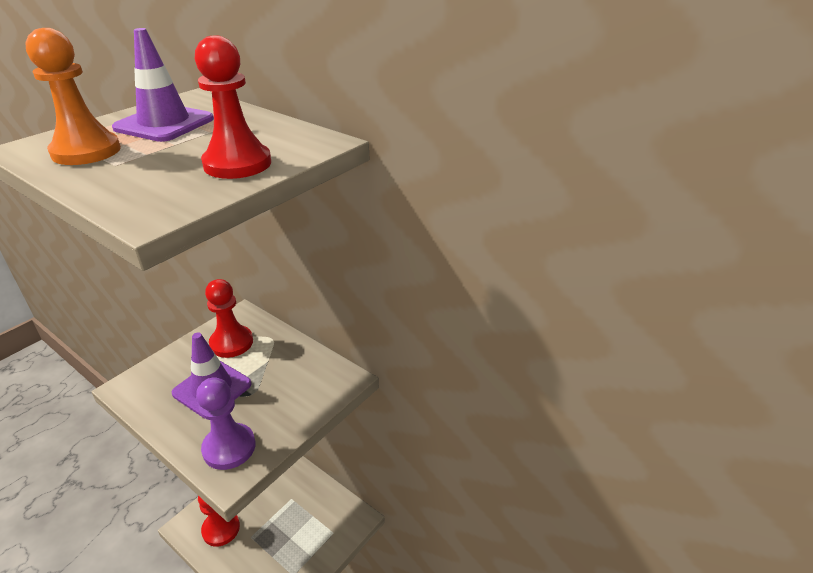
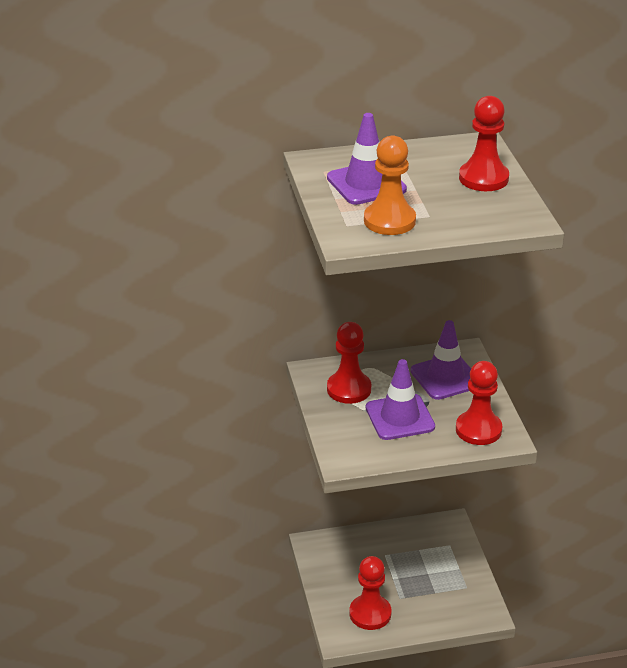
camera: 50 degrees left, 0 degrees up
purple pawn [196,377,255,470] -> red pawn [456,361,502,445]
none -> purple traffic cone [410,320,471,400]

